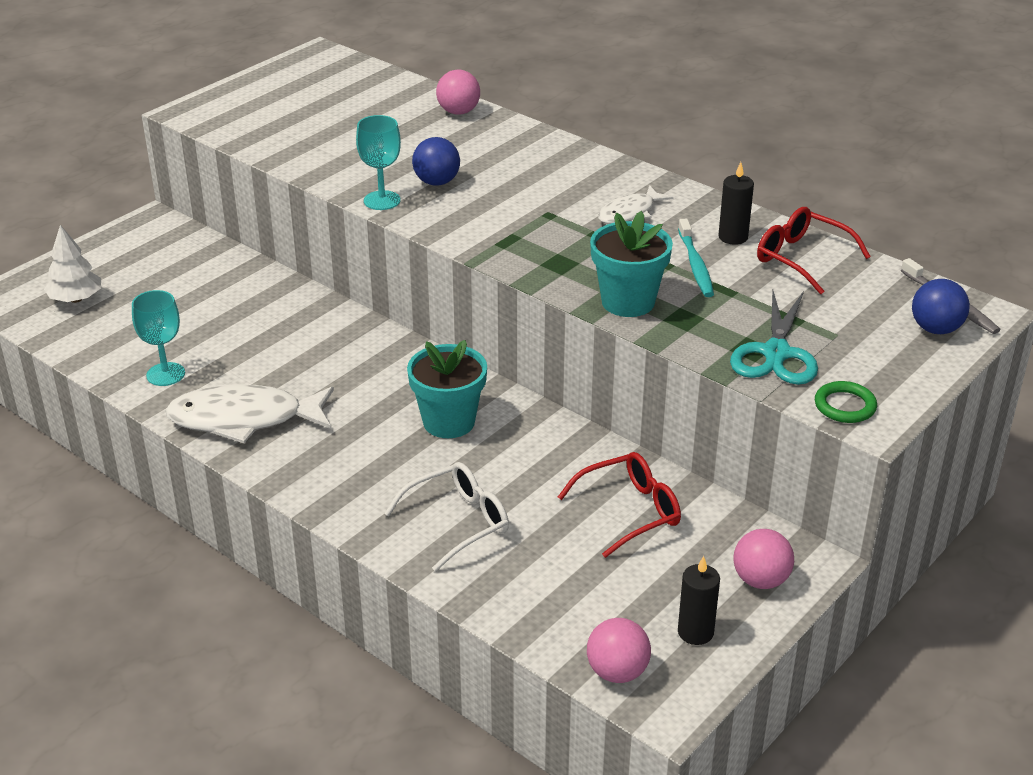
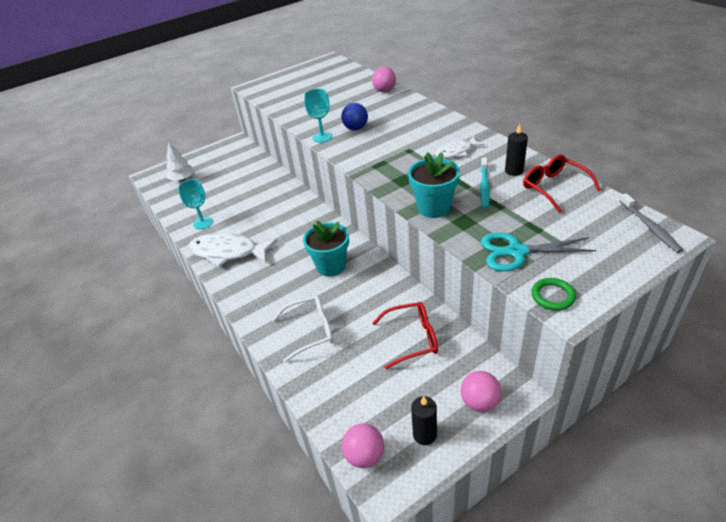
camera: 20 degrees right, 5 degrees up
turquoise scissors [730,291,818,385] -> turquoise scissors turned 60 degrees clockwise [481,232,596,271]
blue ball [912,279,970,334] -> none

